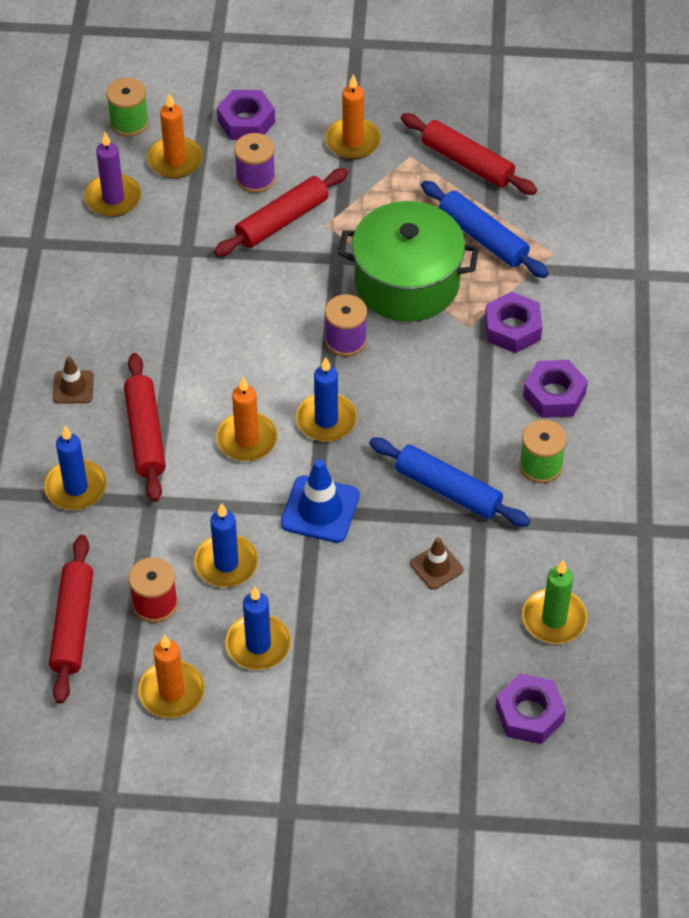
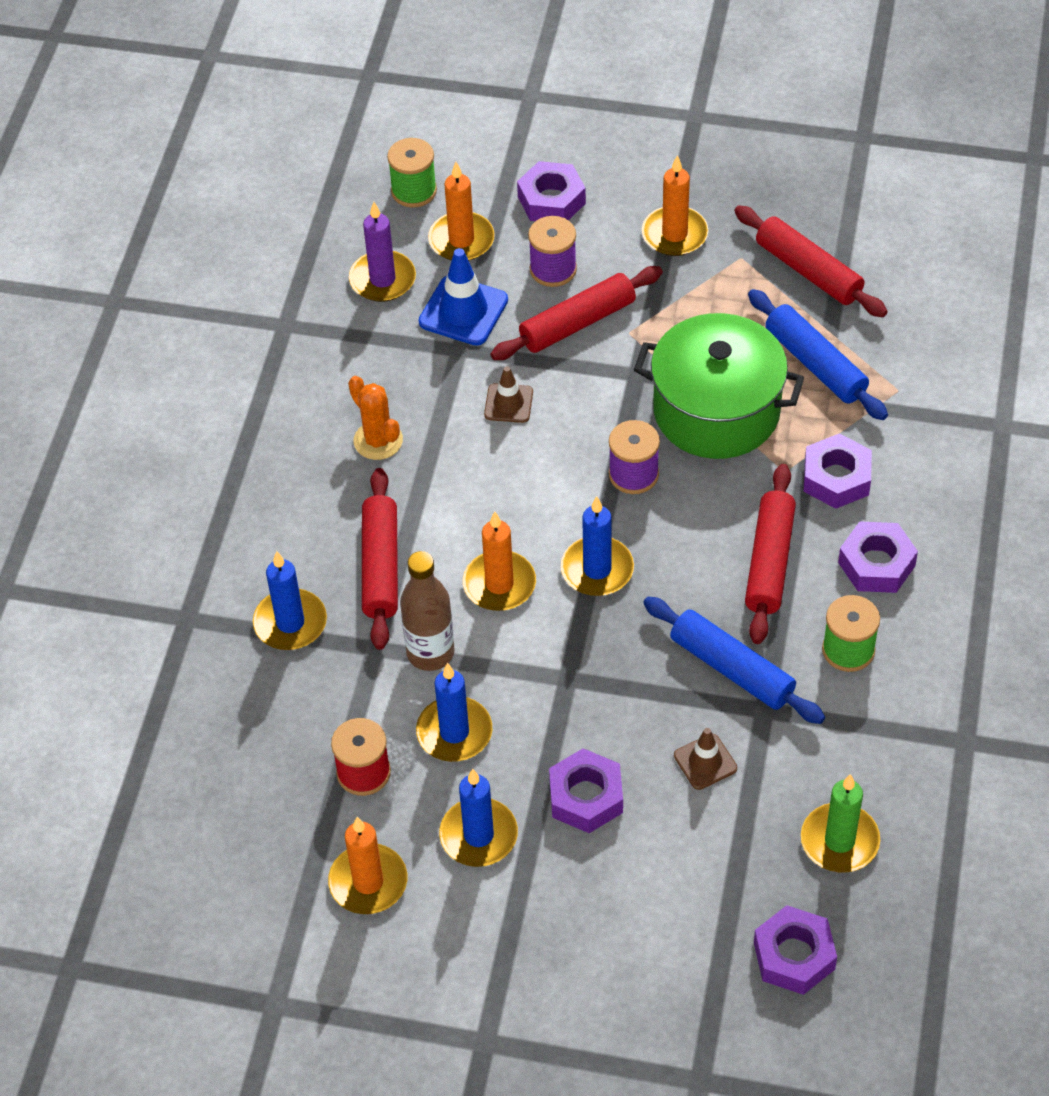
camera: 10 degrees right, 0 degrees up
red rolling pin [49,535,93,704] -> red rolling pin moved to [745,464,796,644]
brown traffic cone [53,356,94,404] -> brown traffic cone moved to [484,366,533,423]
blue traffic cone [281,459,359,543] -> blue traffic cone moved to [419,248,508,346]
none -> orange cactus [348,376,403,460]
none -> brown bottle [400,551,455,671]
none -> purple nut [549,748,623,833]

